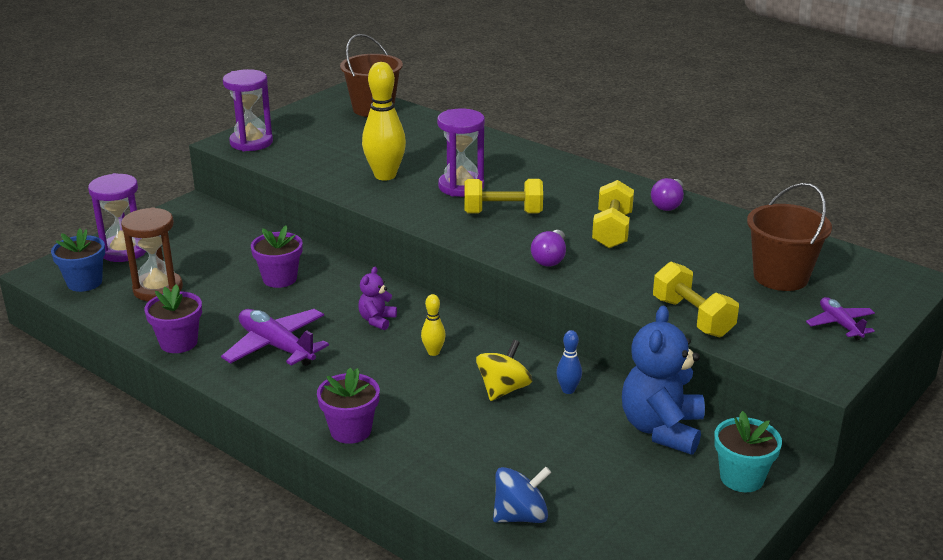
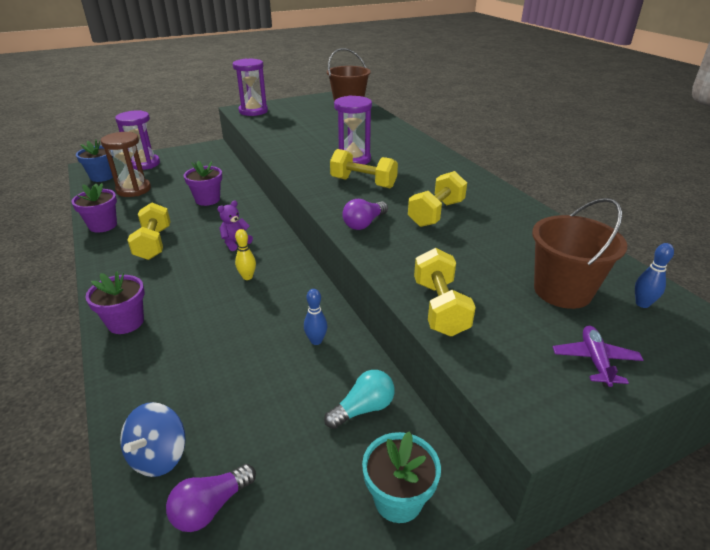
camera: 25 degrees right, 5 degrees up
purple plane [221,309,329,366] -> yellow dumbbell [127,202,170,260]
yellow bowling pin [362,62,406,180] -> none
yellow spinning top [476,340,532,401] -> none
blue spinning top [493,467,551,523] -> blue spinning top turned 105 degrees clockwise [120,402,186,477]
blue teddy bear [622,305,705,455] -> turquoise light bulb [324,370,395,429]
purple light bulb [651,178,684,211] -> purple light bulb moved to [166,464,256,532]
none -> blue bowling pin [635,243,674,308]

